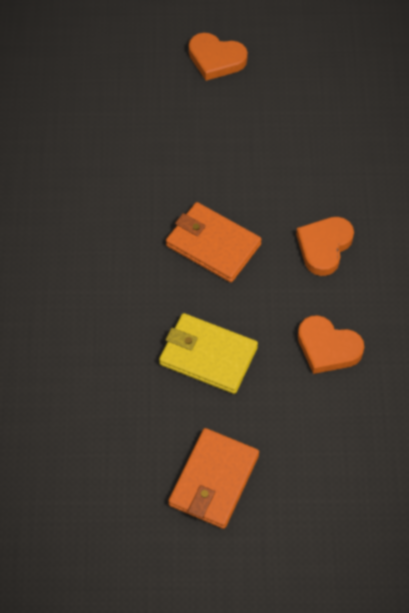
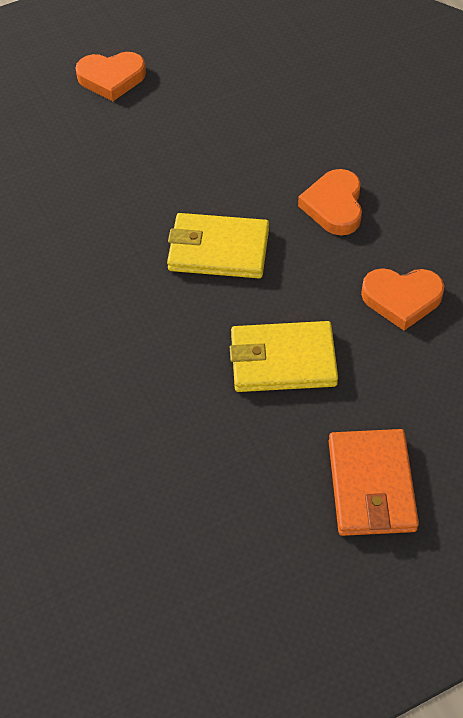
camera: 25 degrees left, 5 degrees down
orange wallet [166,202,262,282] -> yellow wallet [167,213,269,278]

